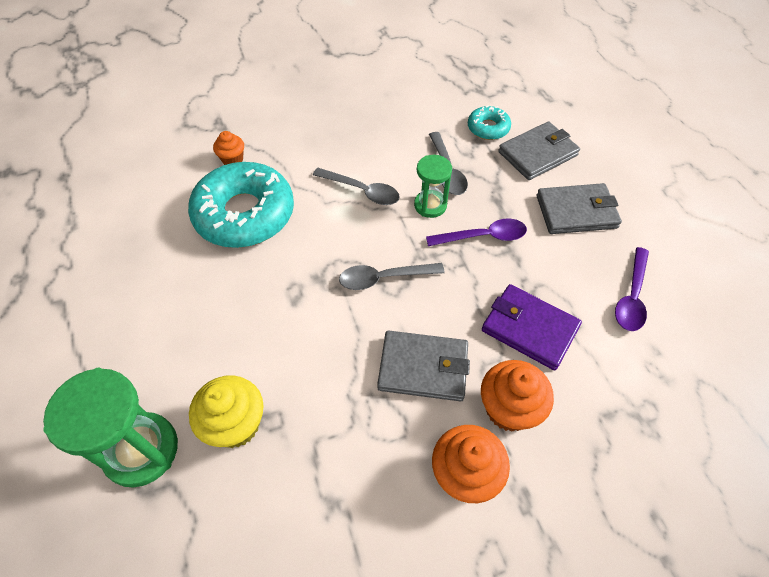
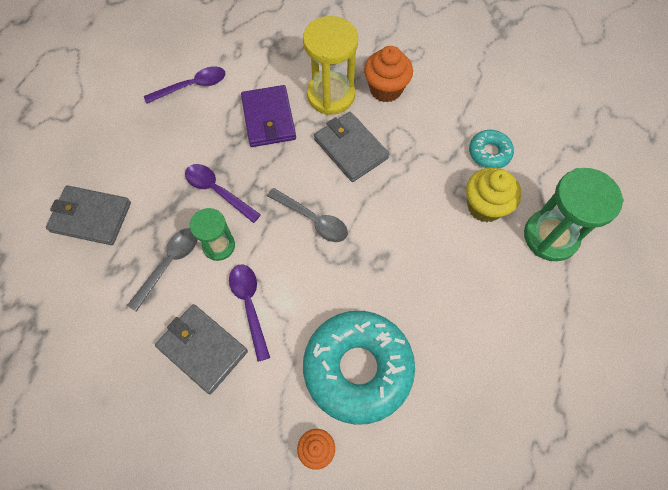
camera: 135 degrees left, 10 degrees up
grey spoon [313,168,400,205] -> purple spoon [229,264,270,362]
turquoise donut [468,105,511,140] -> turquoise donut moved to [469,130,514,168]
orange cupcake [481,360,554,432] -> yellow hourglass [303,16,358,115]
grey wallet [536,183,622,234] -> grey wallet moved to [155,304,248,394]

